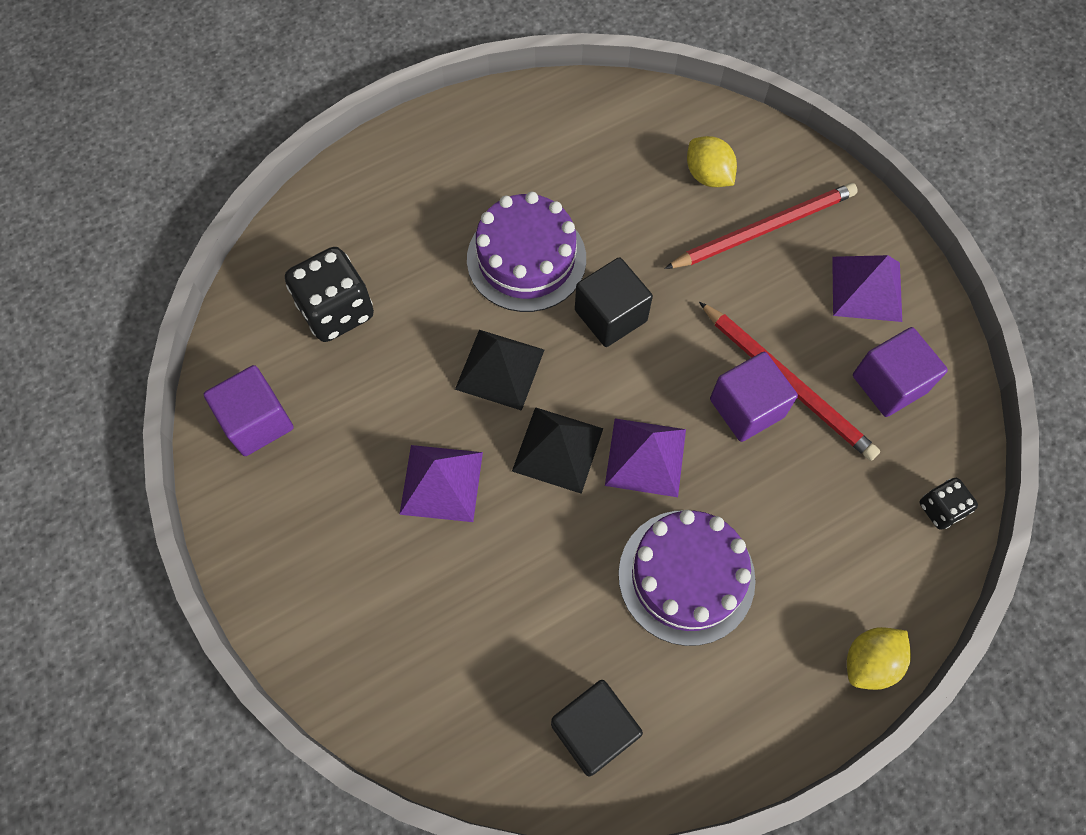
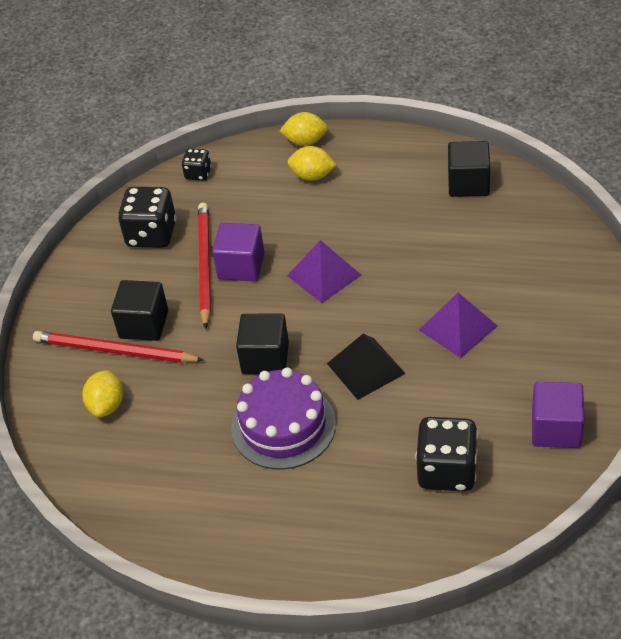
camera: 135 degrees left, 20 degrees down
black pyramid [512,407,603,494] -> none
purple cake [618,510,756,646] -> none
purple pyramid [832,255,902,322] -> none
purple cube [853,327,948,417] -> black dice [118,187,176,248]
none -> black cube [111,280,168,341]
none -> yellow lemon [288,146,336,181]

